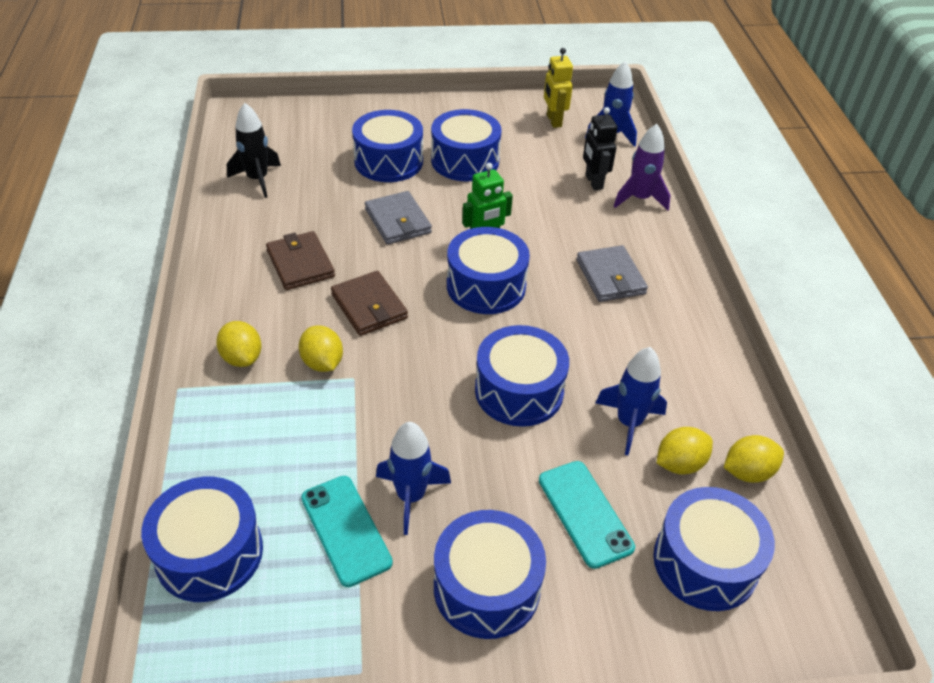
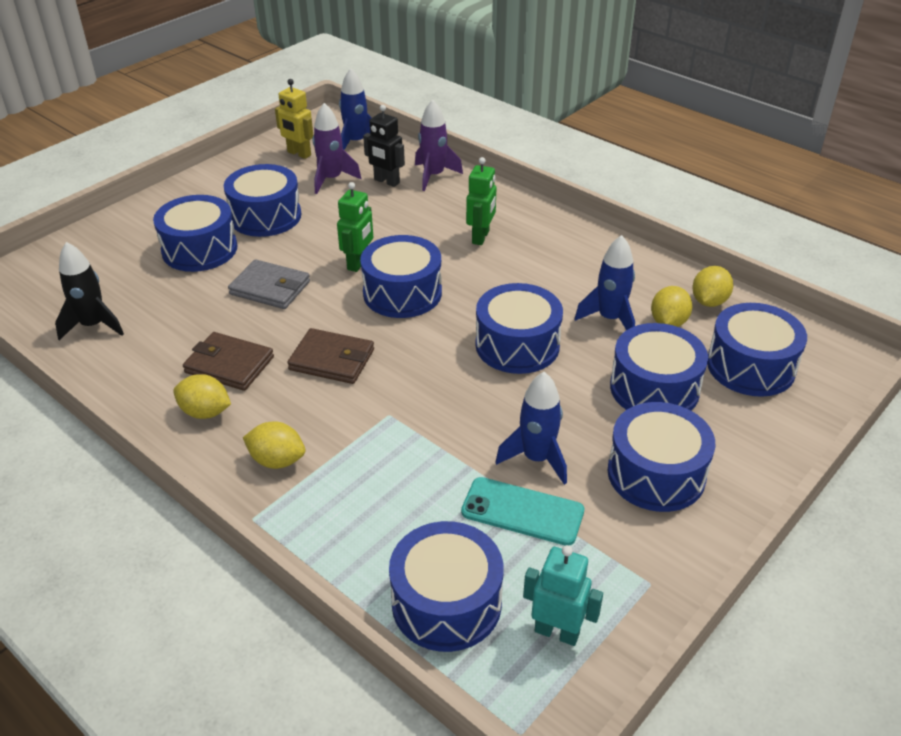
camera: 40 degrees left, 5 degrees down
yellow lemon [299,326,343,372] -> yellow lemon moved to [173,374,231,419]
turquoise phone [539,461,635,569] -> blue drum [610,323,708,411]
grey wallet [576,245,648,302] -> green robot [466,157,496,245]
none -> purple rocket [313,103,361,194]
none -> turquoise robot [523,545,603,646]

